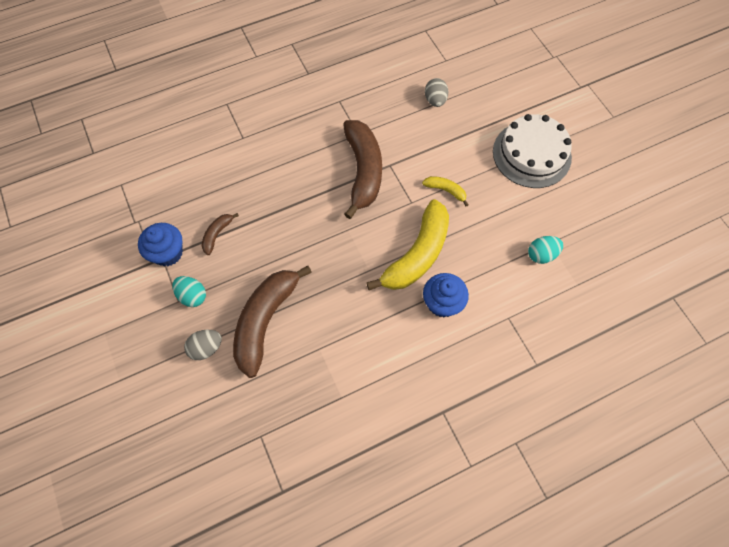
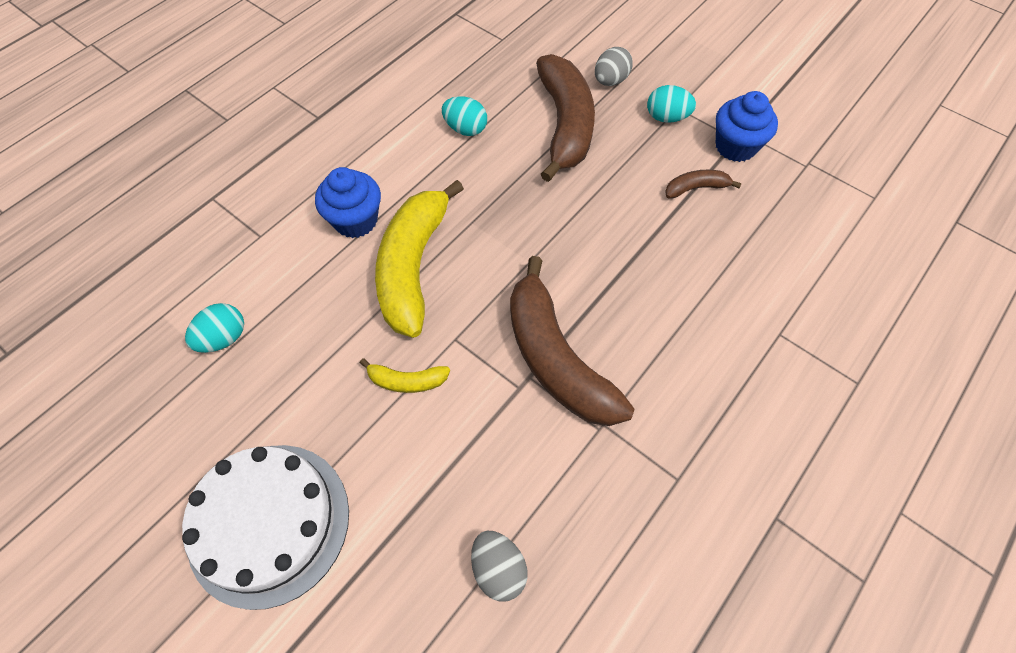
camera: 155 degrees right, 5 degrees down
brown banana [202,213,239,255] -> brown banana turned 105 degrees counterclockwise [665,170,742,198]
none -> turquoise egg [442,96,487,136]

